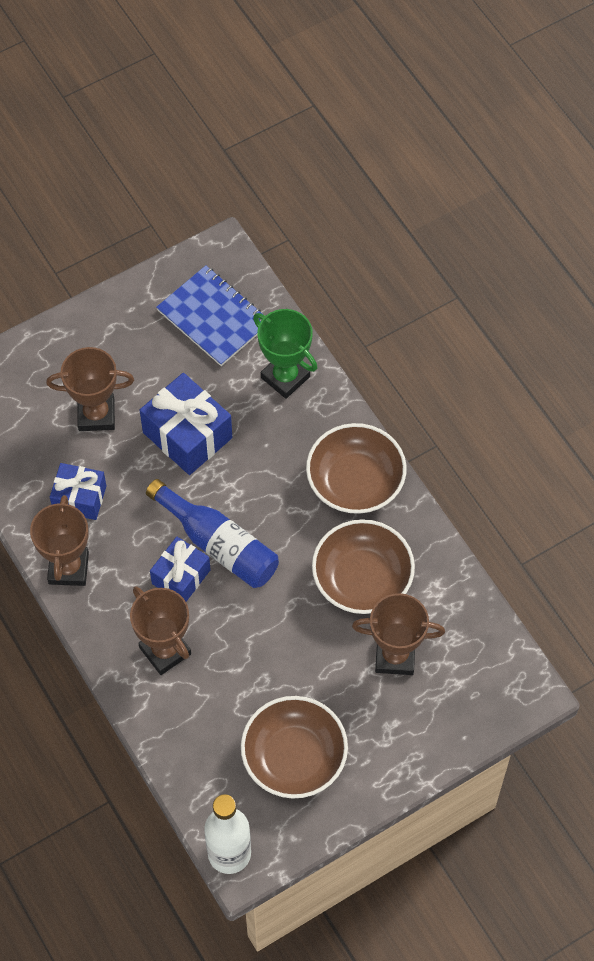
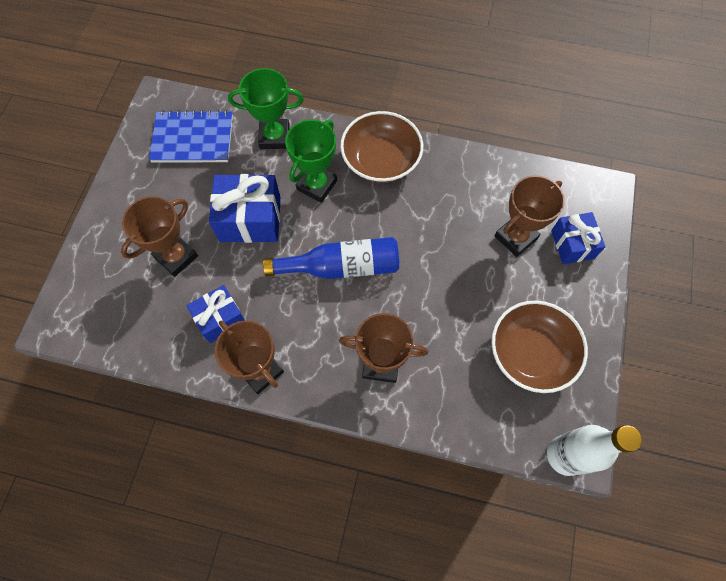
camera: 45 degrees left, 5 degrees up
blue gift [150,537,211,602] -> blue gift moved to [551,212,606,264]
brown bowl [312,519,415,614] -> none
none -> green trophy [285,119,337,203]

